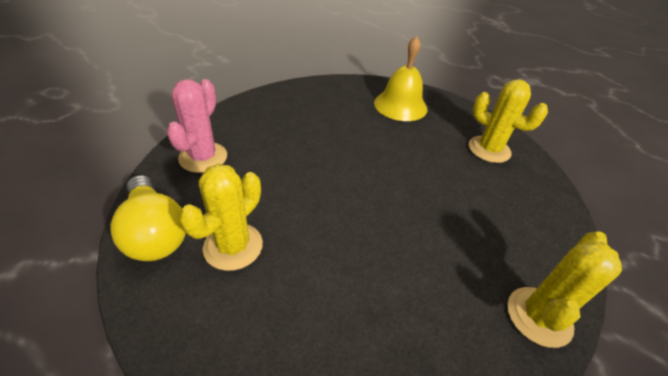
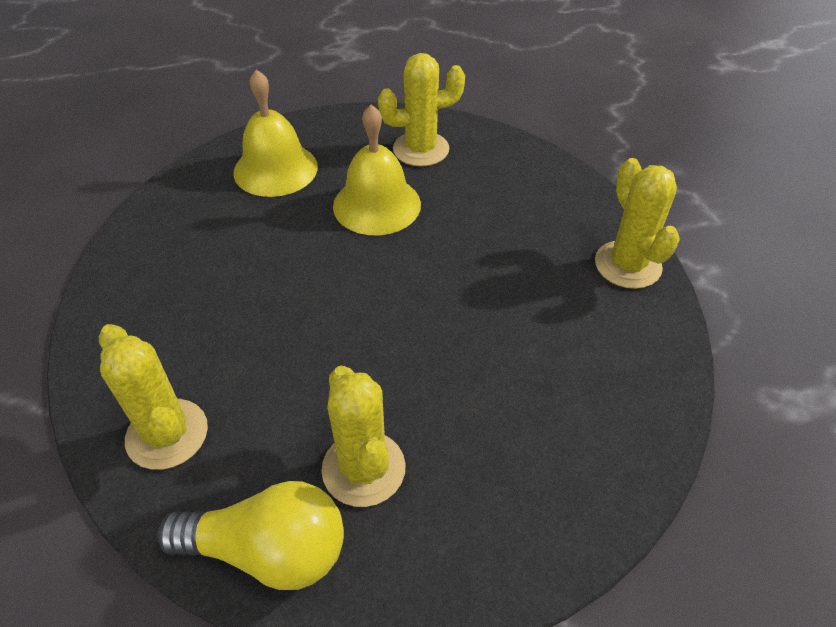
camera: 50 degrees left, 5 degrees up
pink cactus [167,79,227,173] -> yellow cactus [99,324,208,470]
none -> yellow bell [333,104,421,235]

